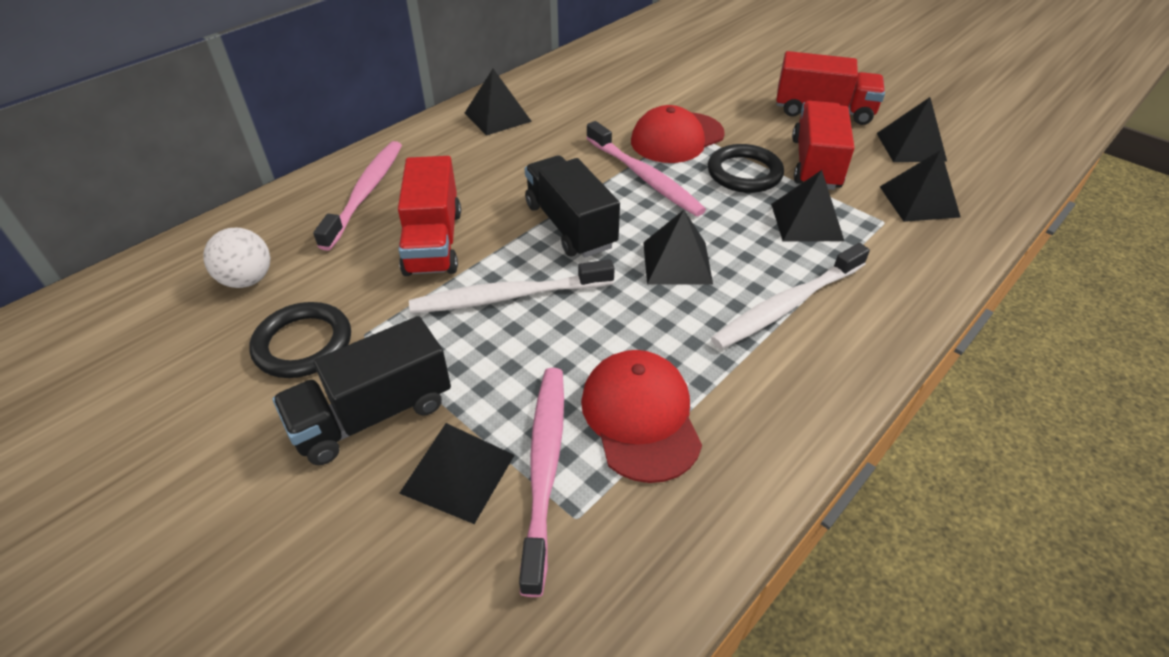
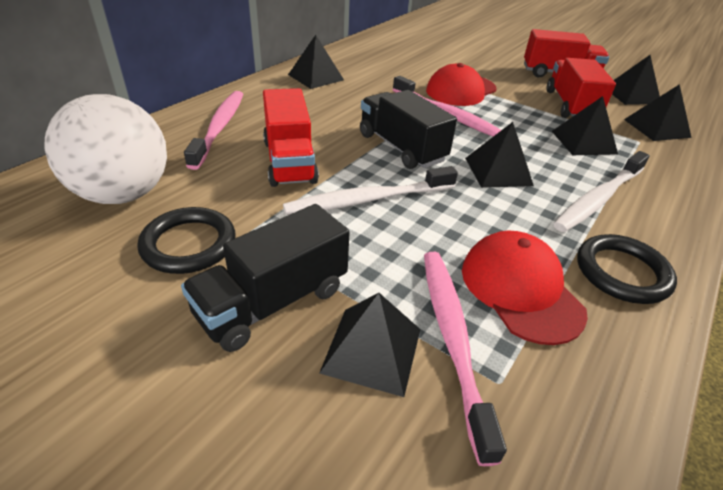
camera: 10 degrees left, 5 degrees down
white ball [203,228,270,288] -> white ball [44,94,167,204], size x1.84
black ring [708,144,784,193] -> black ring moved to [577,234,677,304]

